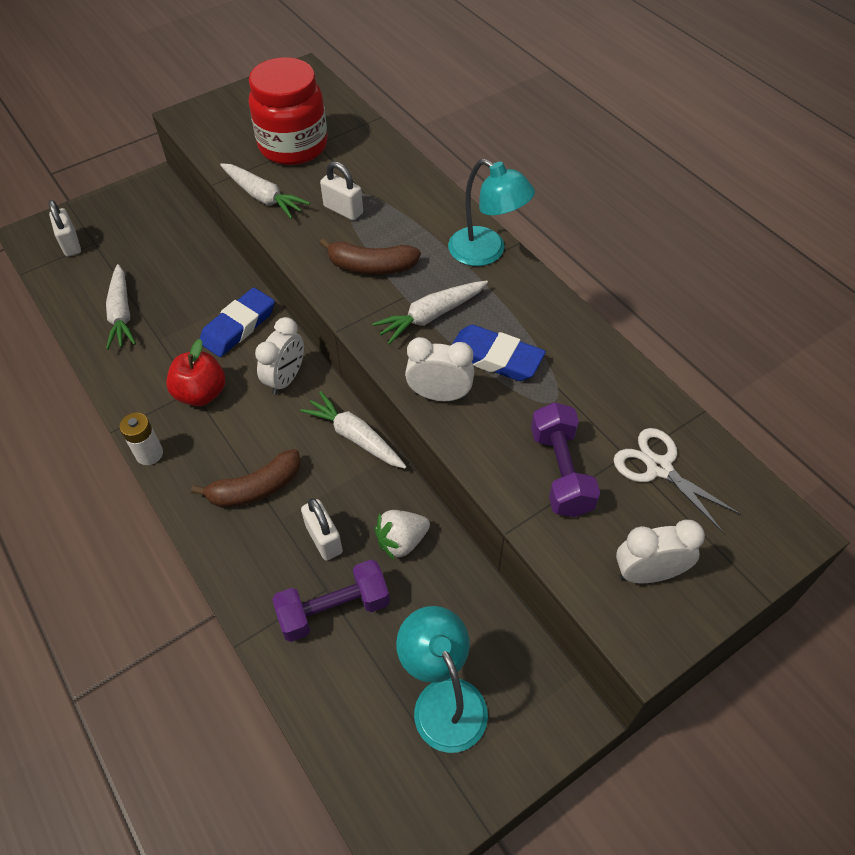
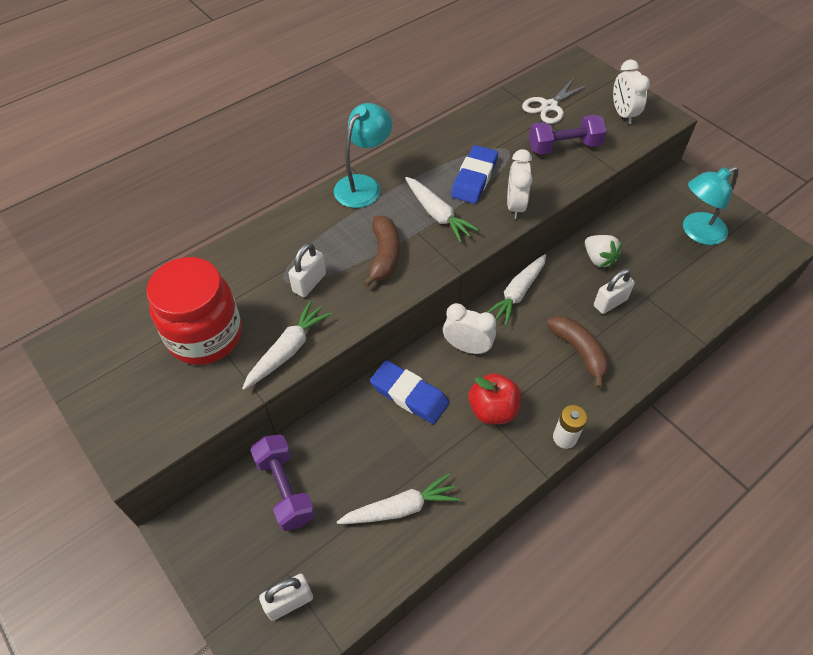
camera: 95 degrees left, 0 degrees up
purple dumbbell [272,560,390,642] -> purple dumbbell moved to [250,434,315,531]

